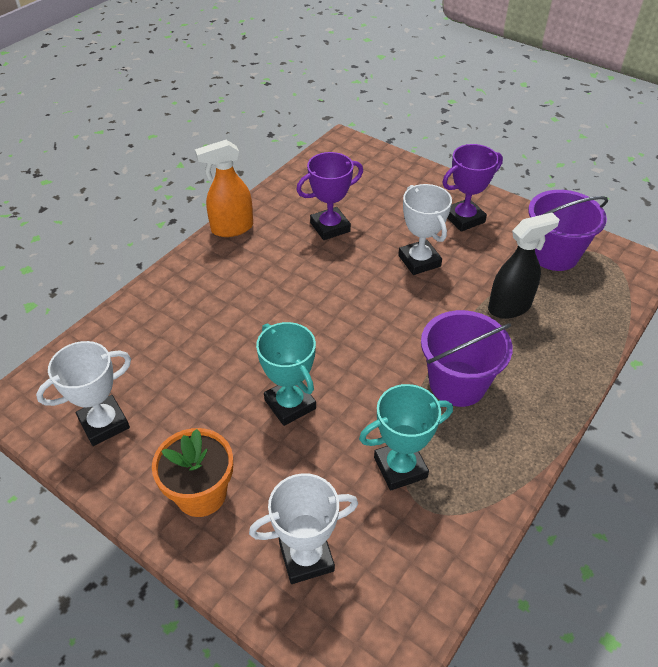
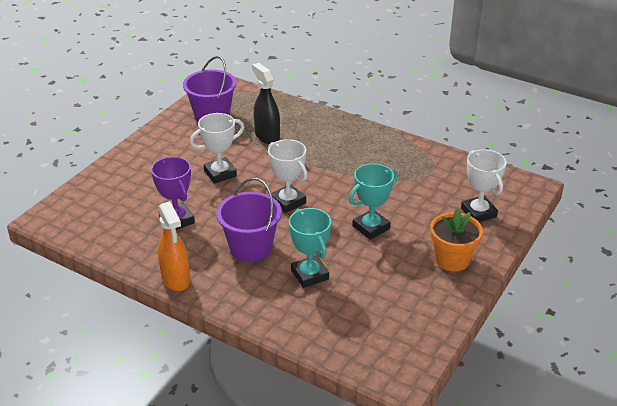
camera: 95 degrees left, 10 degrees down
white trophy [36,341,131,446] -> white trophy moved to [268,139,308,213]
turquoise trophy [359,384,453,491] -> turquoise trophy moved to [289,208,331,288]
purple bucket [421,310,513,407] -> purple bucket moved to [216,178,282,262]
purple trophy [442,144,503,232] -> none

